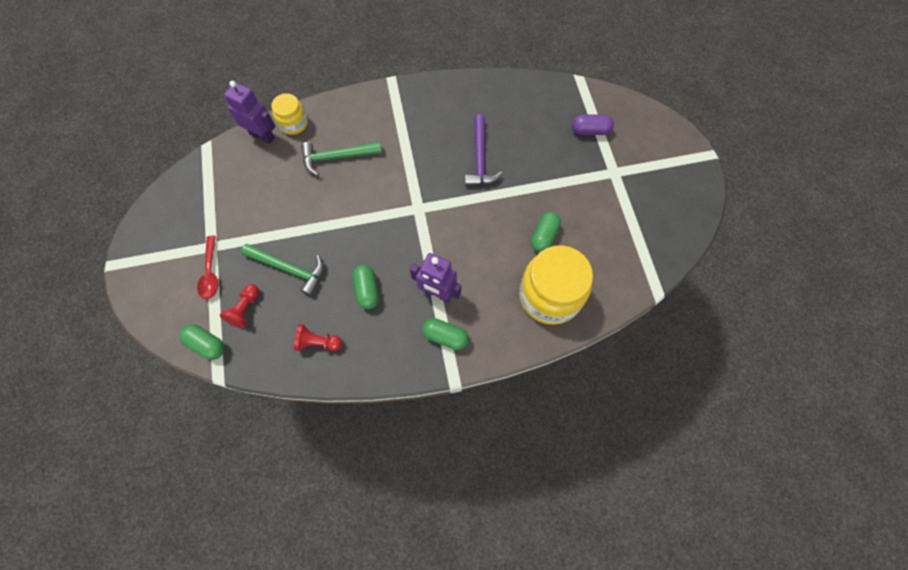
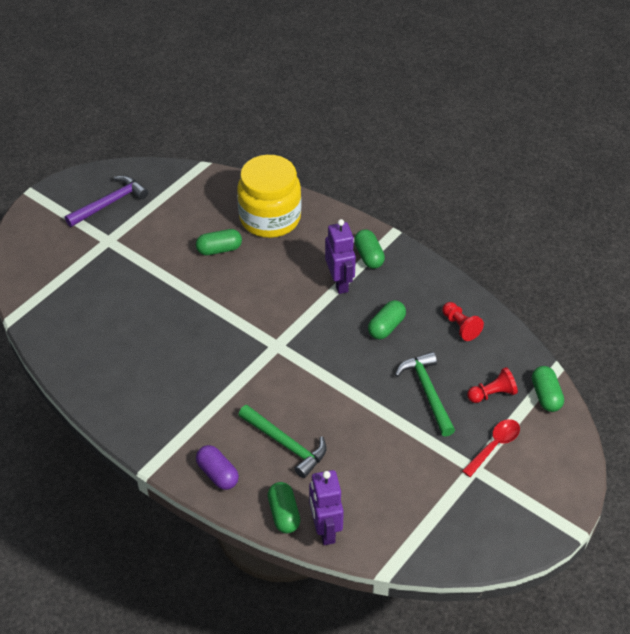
camera: 130 degrees left, 20 degrees down
yellow jar [271,93,308,135] -> green capsule [268,482,300,534]
purple hammer [465,115,503,186] -> purple hammer moved to [65,176,148,227]
purple capsule [572,114,614,135] -> purple capsule moved to [196,445,239,490]

